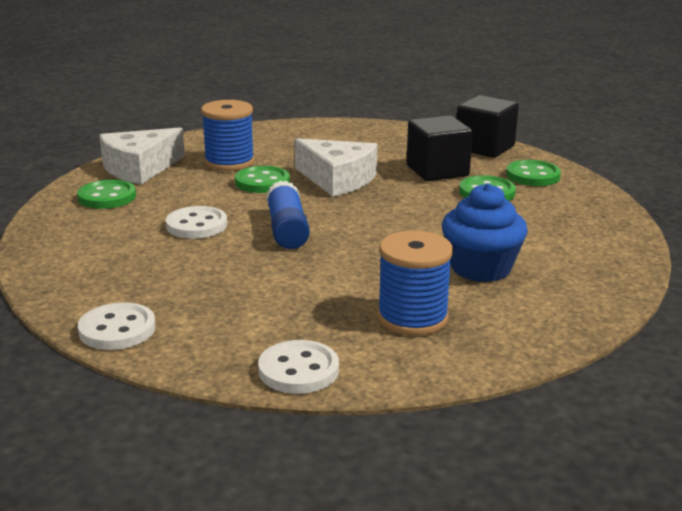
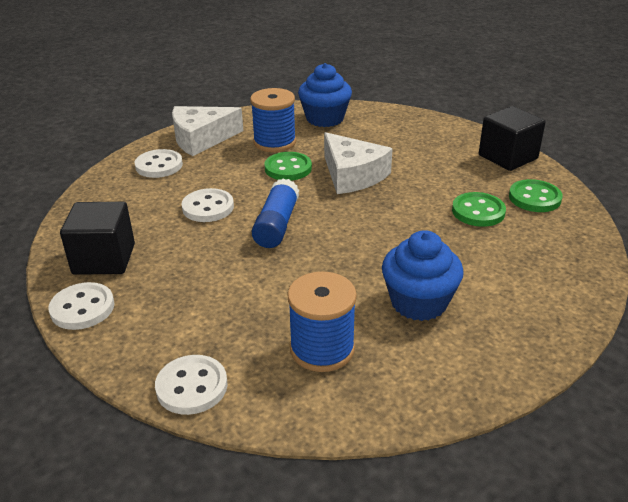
camera: 20 degrees right, 10 degrees up
green button [77,179,136,209] -> white button [135,149,183,178]
black cube [406,115,473,181] -> black cube moved to [60,202,135,275]
none -> blue cupcake [298,63,352,127]

